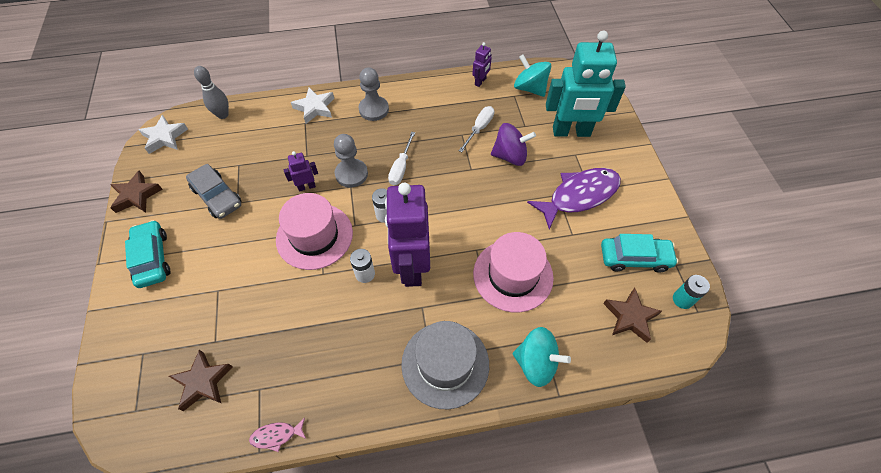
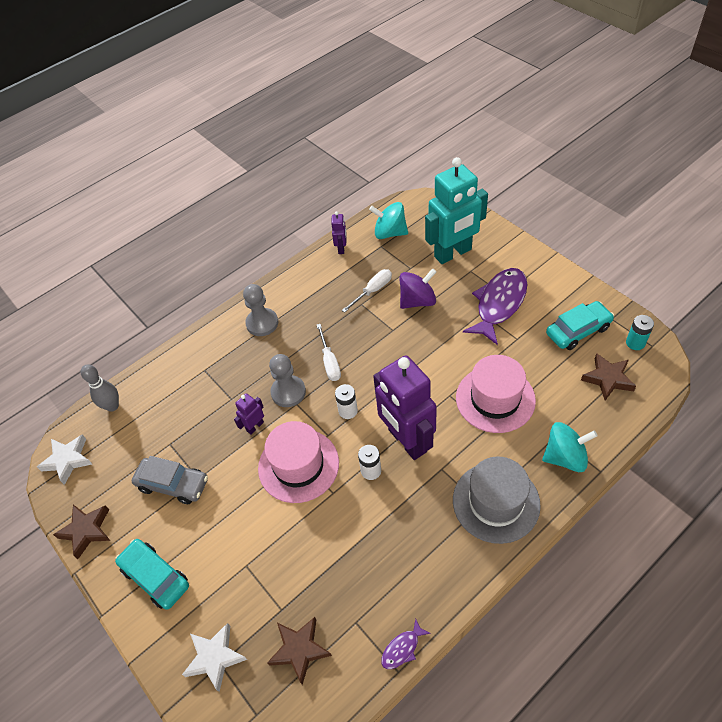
camera: 25 degrees left, 5 degrees down
pink fish [249,418,306,452] -> purple fish [381,619,431,669]
white star [291,88,334,124] -> white star moved to [182,623,247,692]
white screwdriver [459,106,494,152] -> white screwdriver turned 45 degrees clockwise [342,269,392,313]

